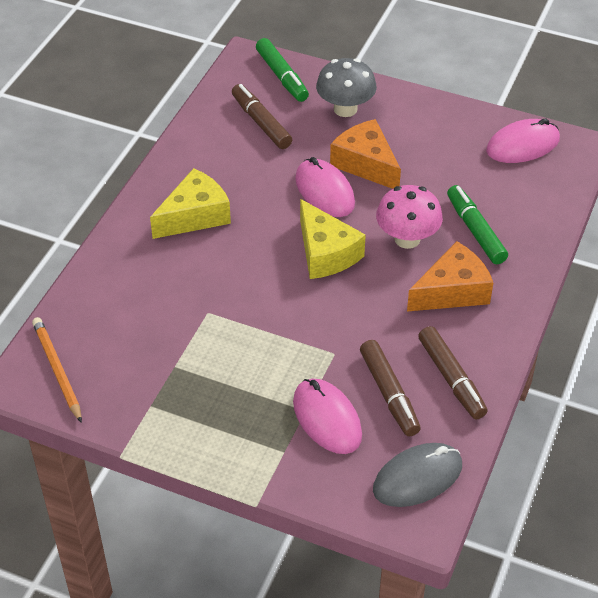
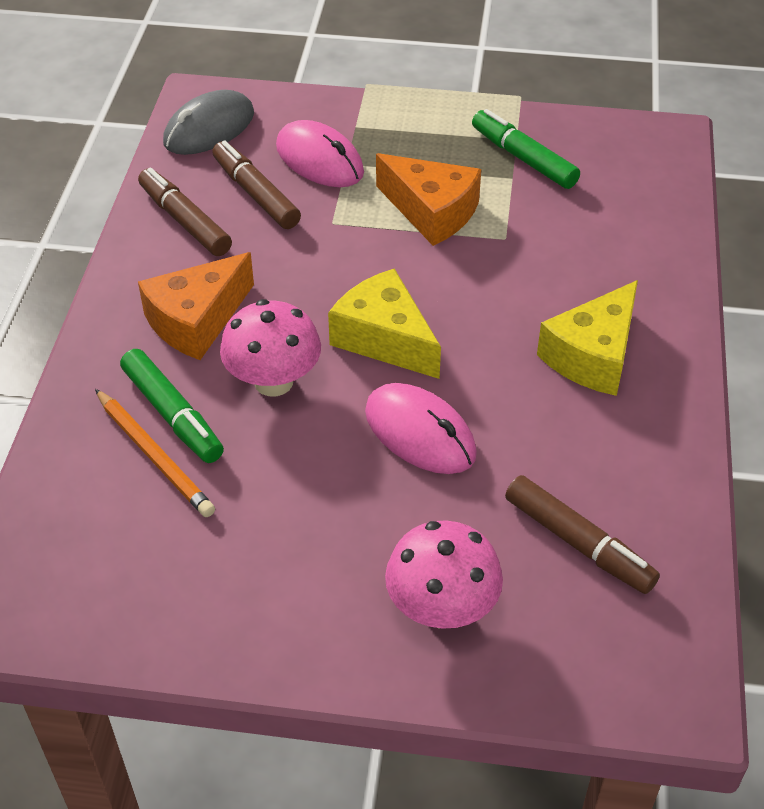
camera: 165 degrees right, 0 degrees up
orange pencil [32,317,82,423] -> orange pencil moved to [95,389,215,517]
green marker [256,38,309,102] -> green marker moved to [472,109,580,189]
grey mushroom [316,58,377,117] -> pink mushroom [385,520,503,629]
orange cheese [330,119,401,189] -> orange cheese moved to [376,153,481,246]
pink mouse [486,119,560,163] -> none

